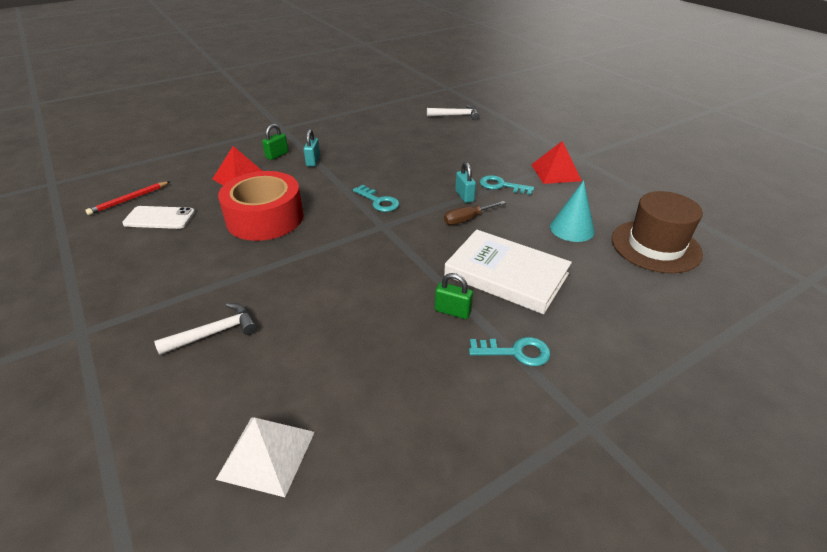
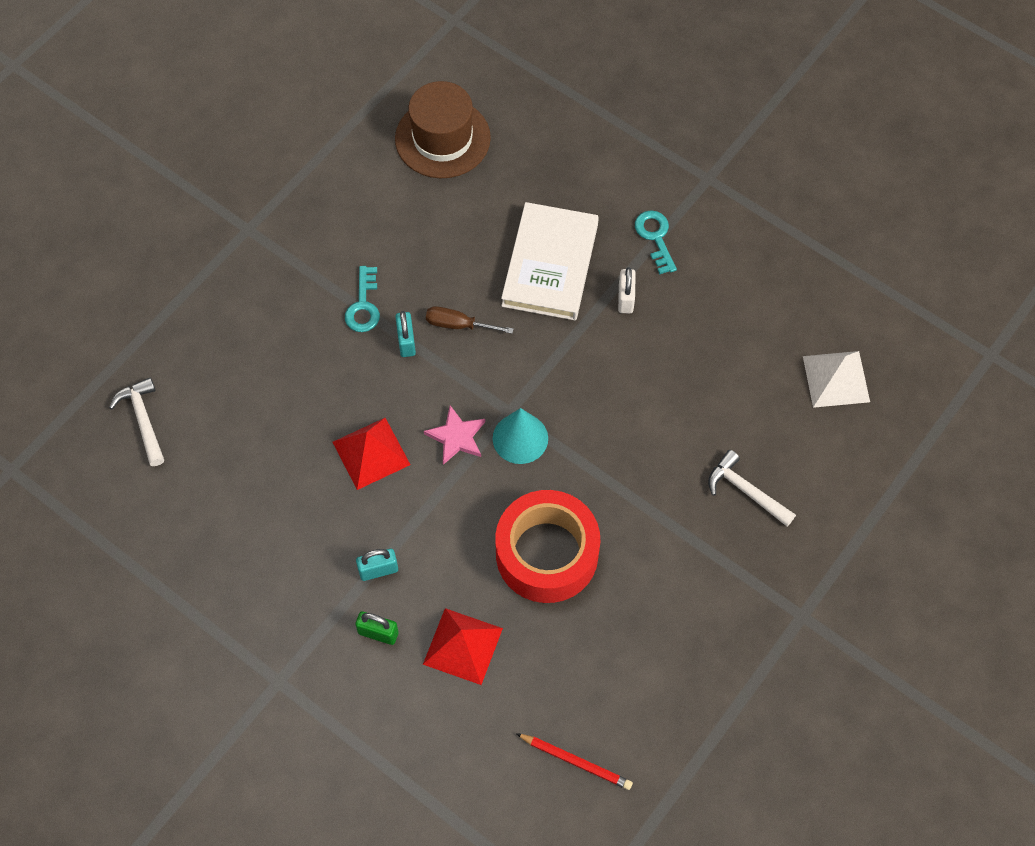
camera: 110 degrees left, 25 degrees up
white phone [122,206,195,229] -> none
turquoise key [353,185,399,212] -> pink star [424,405,485,465]
green padlock [435,273,473,319] -> white padlock [618,267,636,313]
brown screwdriver [444,201,506,225] -> brown screwdriver turned 150 degrees clockwise [426,306,514,334]
turquoise padlock [455,162,476,203] -> turquoise padlock turned 60 degrees counterclockwise [395,311,416,357]
red pyramid [531,141,582,184] -> red pyramid moved to [333,418,411,490]
turquoise cone [550,180,595,242] -> turquoise cone moved to [493,408,548,464]

